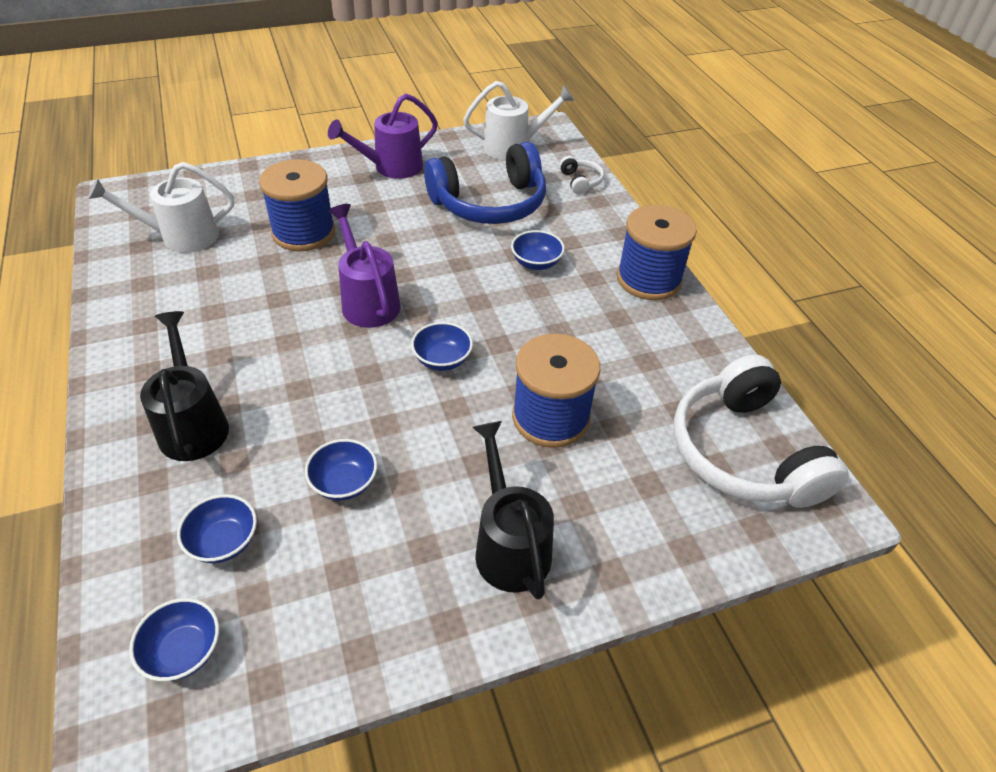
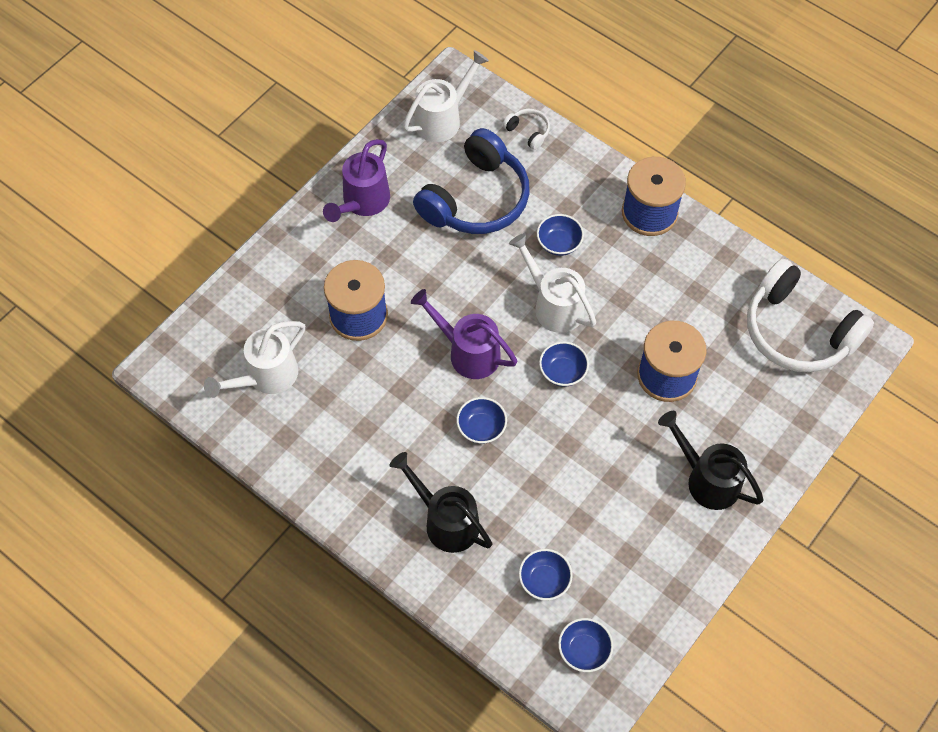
camera: 30 degrees left, 15 degrees up
blue bowl [305,439,377,501] -> blue bowl moved to [456,397,507,444]
none -> white watering can [509,233,596,333]

